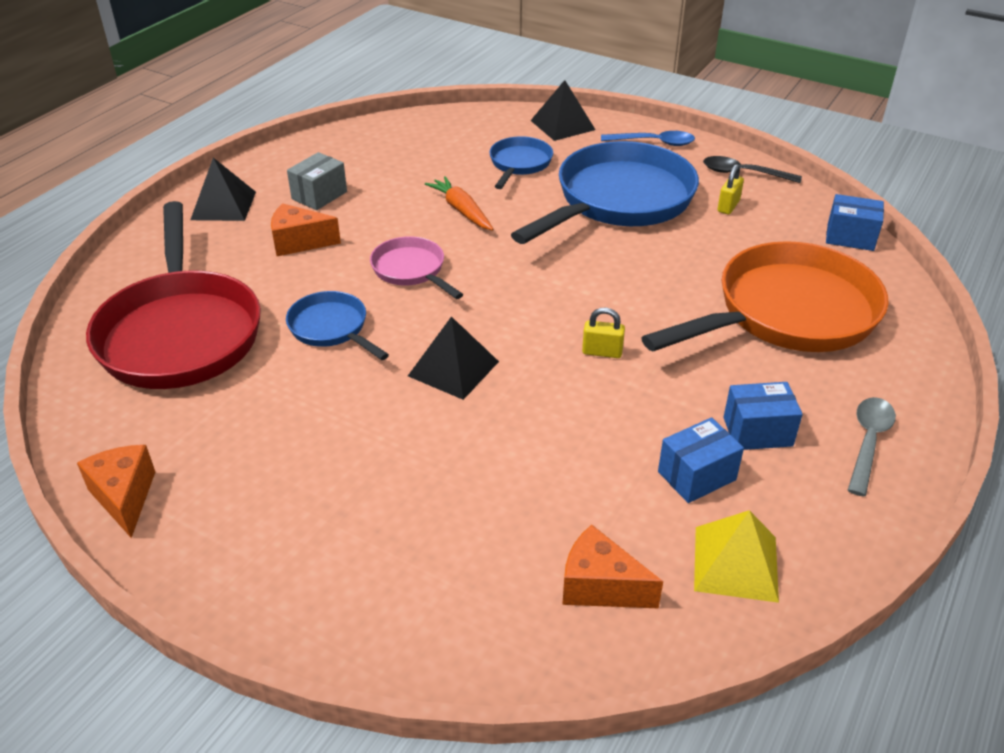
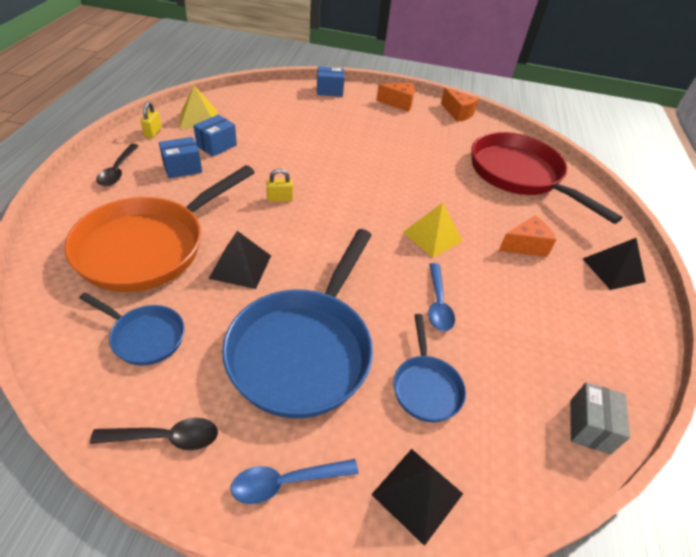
camera: 155 degrees right, 5 degrees up
blue pan [286,291,389,360] -> blue pan moved to [79,292,185,366]
grey box [287,152,347,210] -> grey box moved to [570,382,630,454]
pink pan [370,236,463,299] -> yellow pyramid [403,203,463,258]
black pyramid [408,316,499,400] -> black pyramid moved to [208,231,271,289]
orange carrot [425,176,494,231] -> blue spoon [428,263,455,331]
orange cheese [562,525,663,608] -> orange cheese moved to [376,83,415,112]
yellow padlock [718,164,744,214] -> yellow padlock moved to [141,102,162,138]
blue box [826,194,884,251] -> blue box moved to [317,66,345,97]
grey spoon [848,397,896,496] -> black spoon [96,144,139,186]

